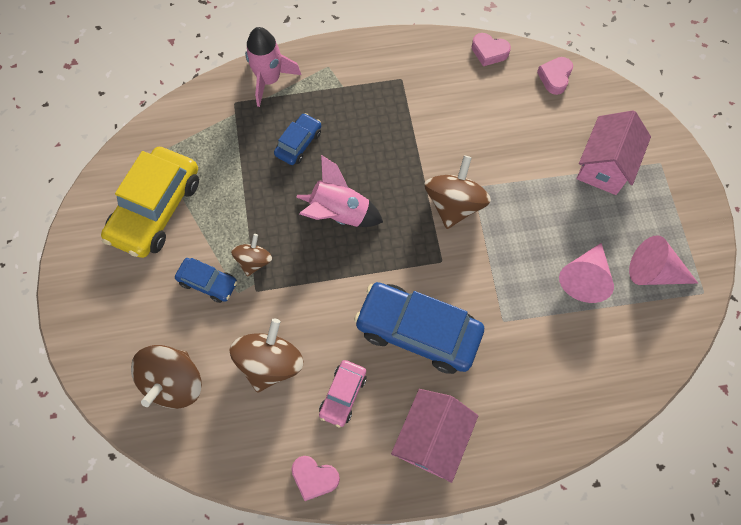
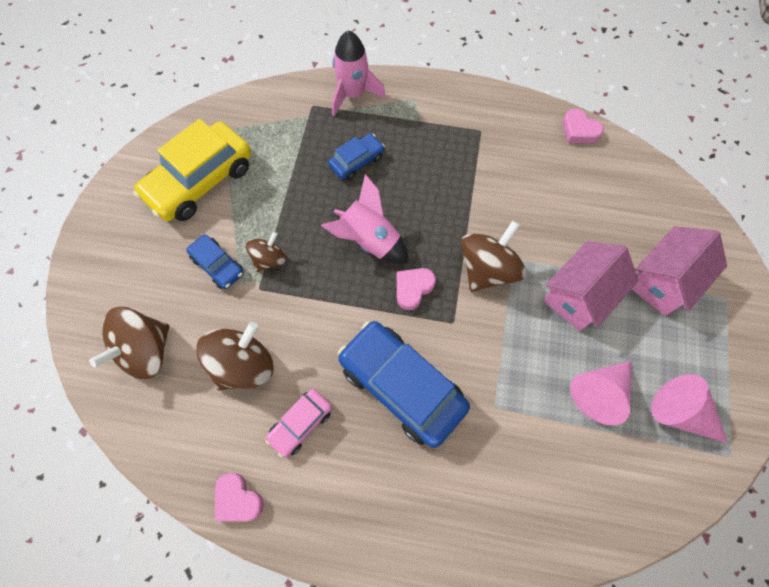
camera: 20 degrees right, 0 degrees up
pink house [391,389,478,483] -> pink house moved to [543,241,639,331]
pink heart [537,57,573,95] -> pink heart moved to [397,268,436,310]

